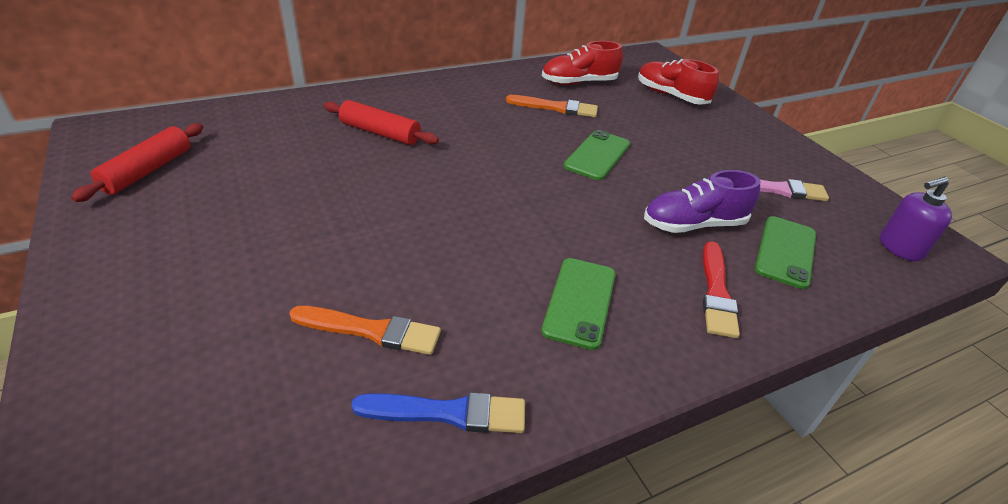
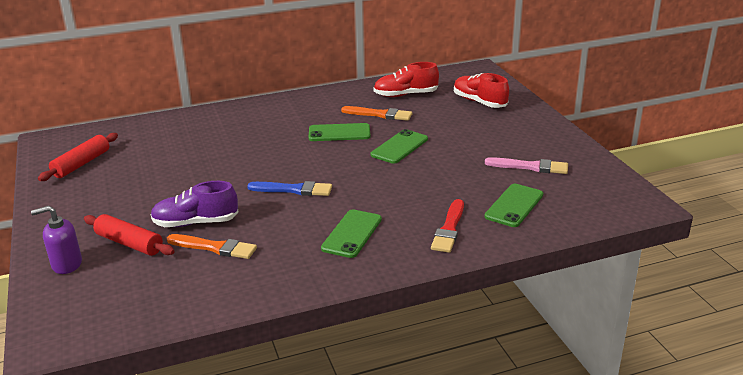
camera: 10 degrees right, 10 degrees down
red rolling pin [323,100,439,145] -> red rolling pin moved to [84,214,175,256]
blue brush [351,392,525,433] -> blue brush moved to [247,181,332,196]
purple shoe [644,170,760,233] -> purple shoe moved to [151,181,238,227]
purple soap dispenser [880,176,952,261] -> purple soap dispenser moved to [31,206,82,274]
none -> green phone [309,123,370,141]

